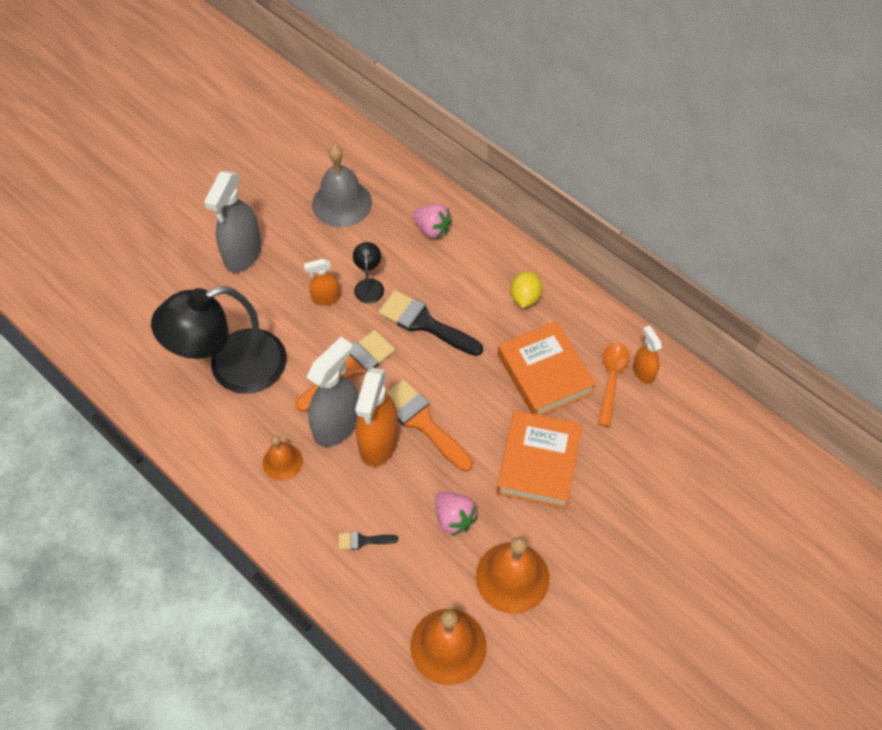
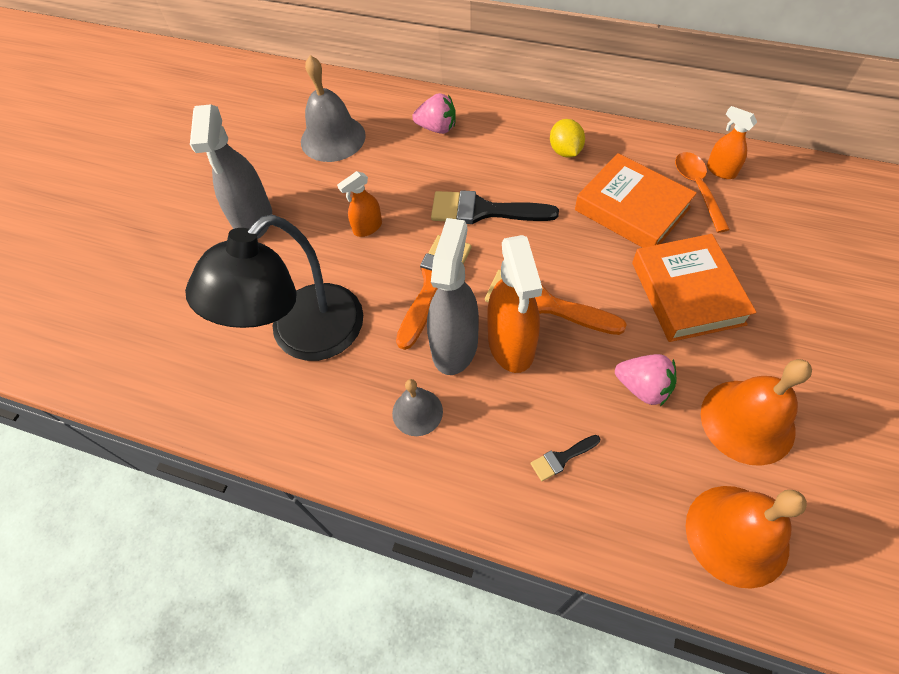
camera: 20 degrees left, 0 degrees up
orange bell [262,436,303,481] -> grey bell [392,379,443,436]
black lamp [353,242,384,304] -> none

